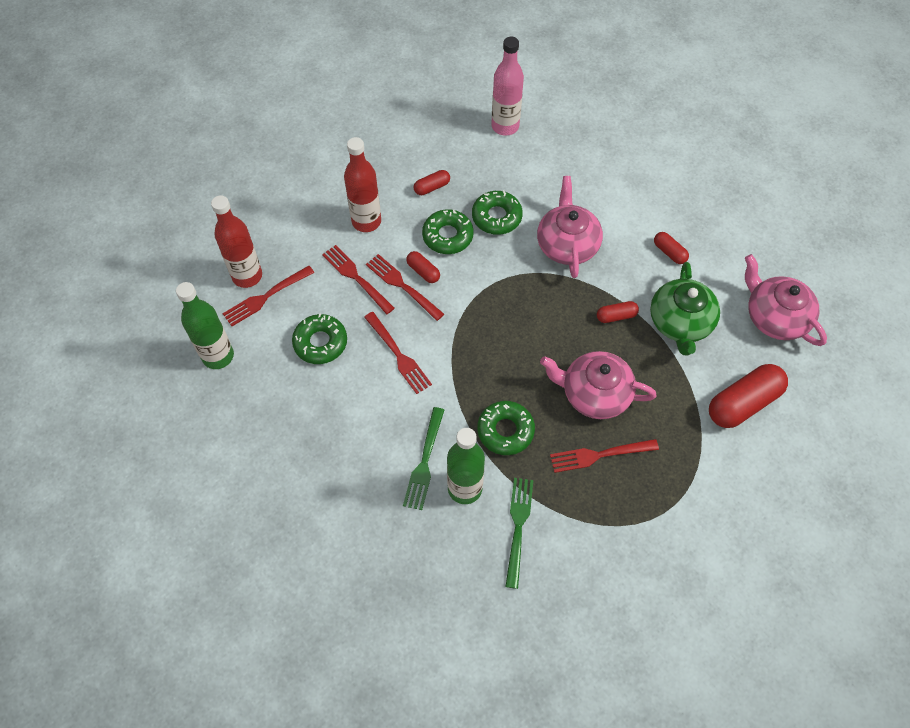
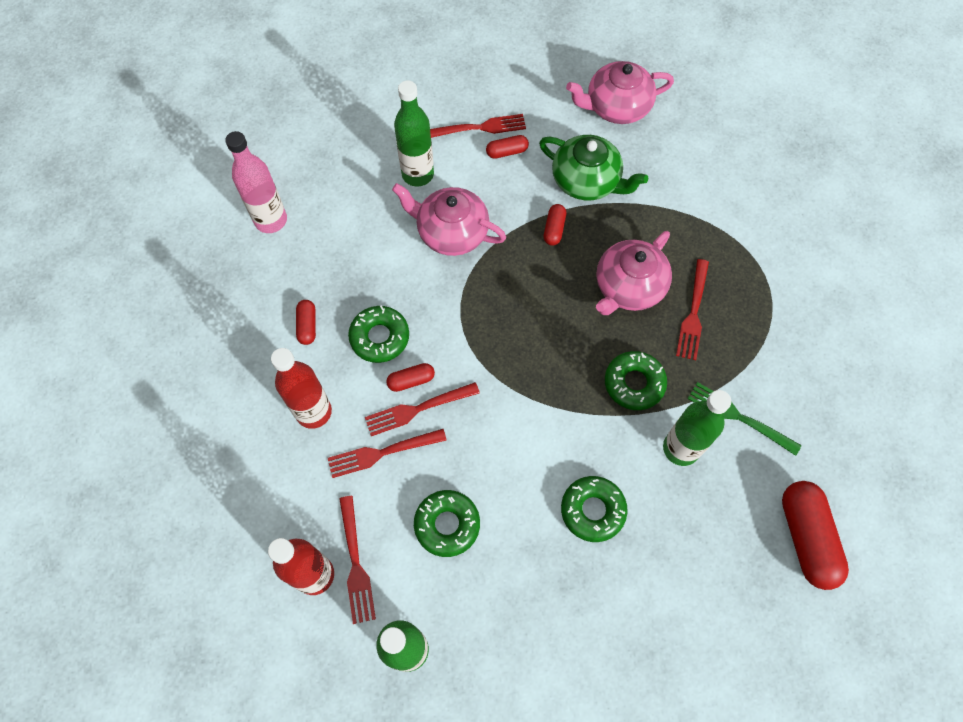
camera: 65 degrees left, 5 degrees up
red fork [364,312,432,394] -> red fork moved to [430,114,526,138]
green fork [403,407,444,510] -> none
green donut [472,190,523,235] -> green donut moved to [561,476,628,542]
red capsule [709,364,788,428] -> red capsule moved to [782,481,849,590]
none -> green bottle [394,80,434,187]

